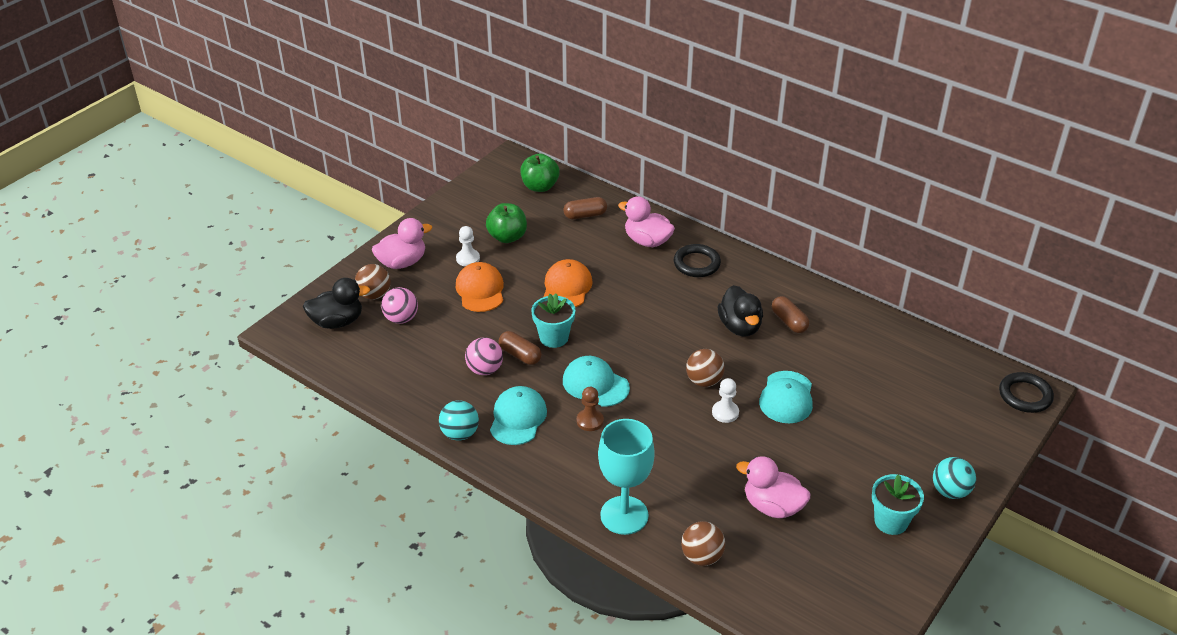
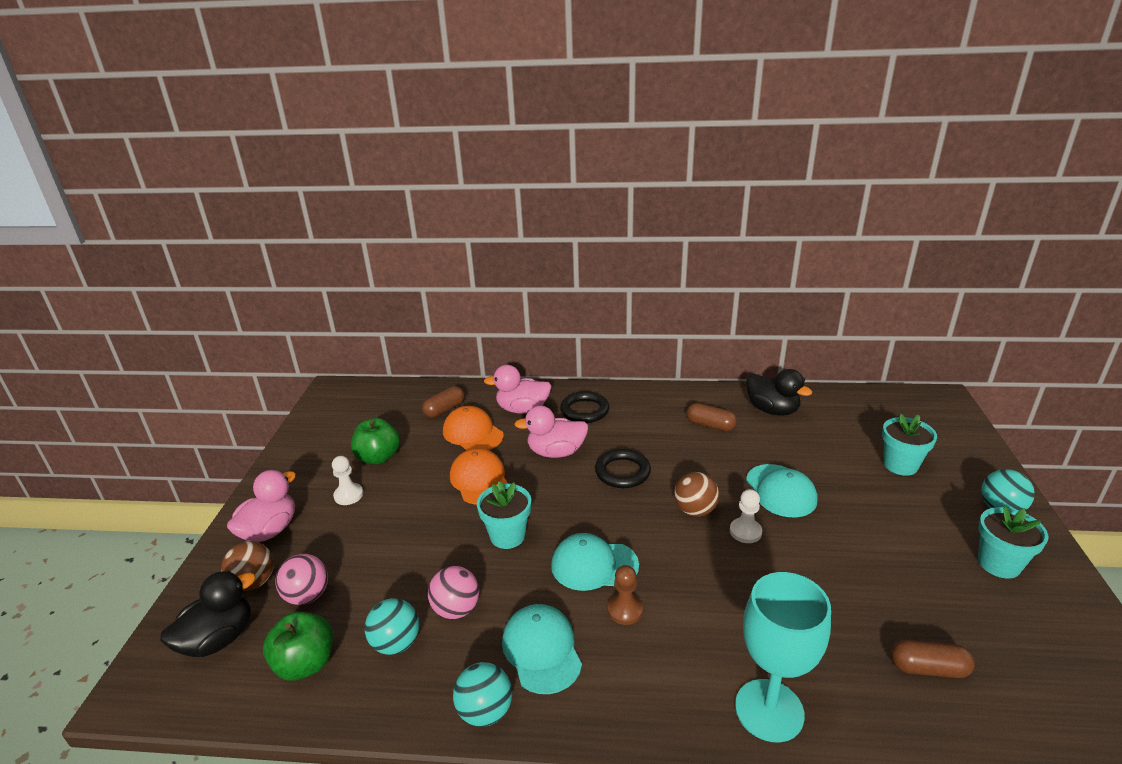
camera: 30 degrees left, 10 degrees down
orange cap [456,262,504,312] -> orange cap moved to [443,406,504,450]
brown capsule [499,331,542,365] -> brown capsule moved to [891,640,975,678]
green apple [520,154,560,192] -> green apple moved to [263,612,333,681]
brown ball [681,521,725,566] -> none
black duck [718,285,763,336] -> black duck moved to [746,369,812,416]
pink duck [736,456,810,518] -> pink duck moved to [514,405,588,458]
black ring [999,372,1054,413] -> black ring moved to [595,449,651,488]
none -> turquoise ball [365,598,419,655]
none -> turquoise flower pot [882,414,937,476]

